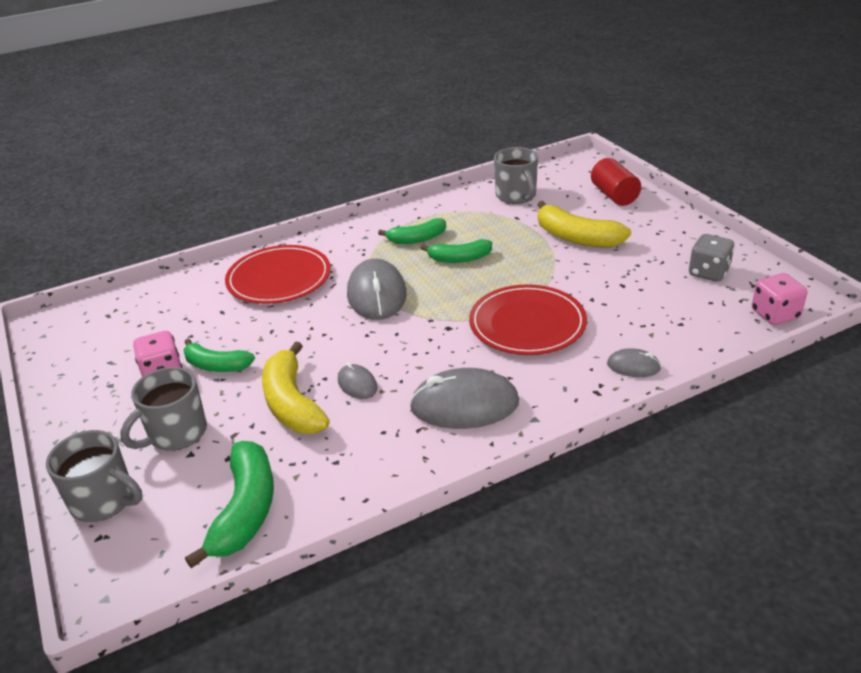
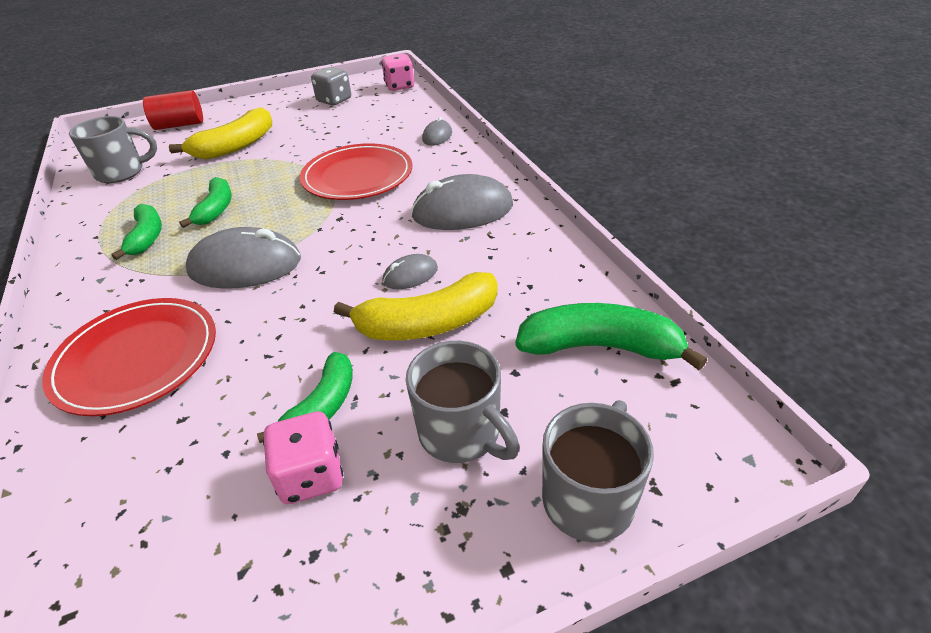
camera: 85 degrees left, 5 degrees up
grey mouse [409,368,519,429] -> grey mouse turned 75 degrees clockwise [411,174,513,230]

